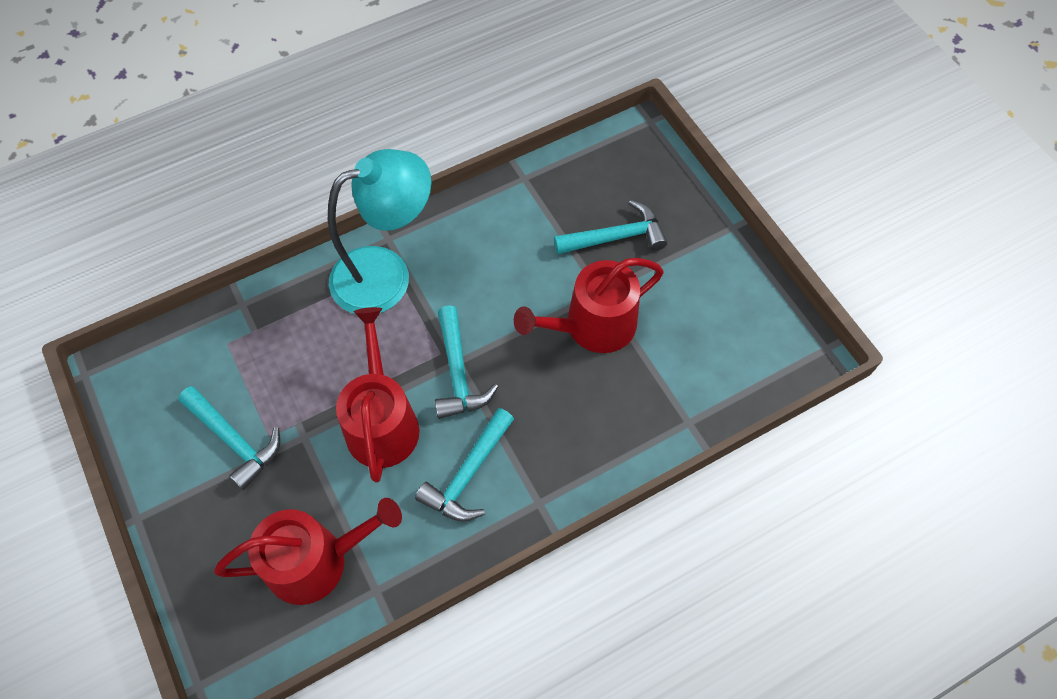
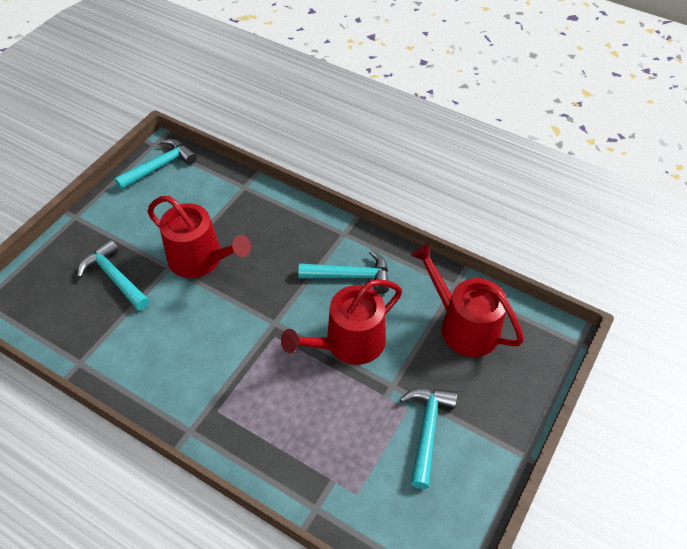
camera: 120 degrees left, 10 degrees down
turquoise lamp [328,149,431,314] -> none
turquoise hammer [435,305,498,419] -> turquoise hammer moved to [114,139,197,190]

